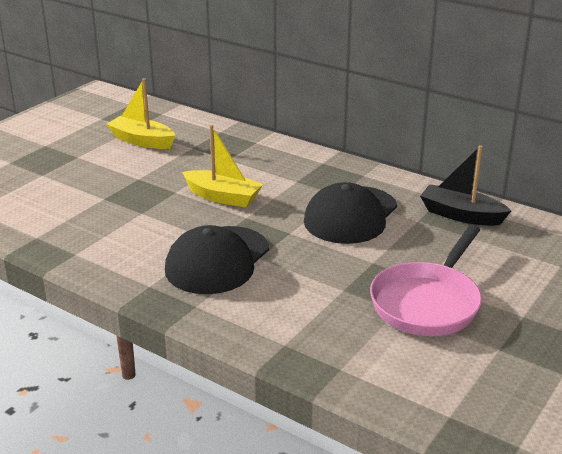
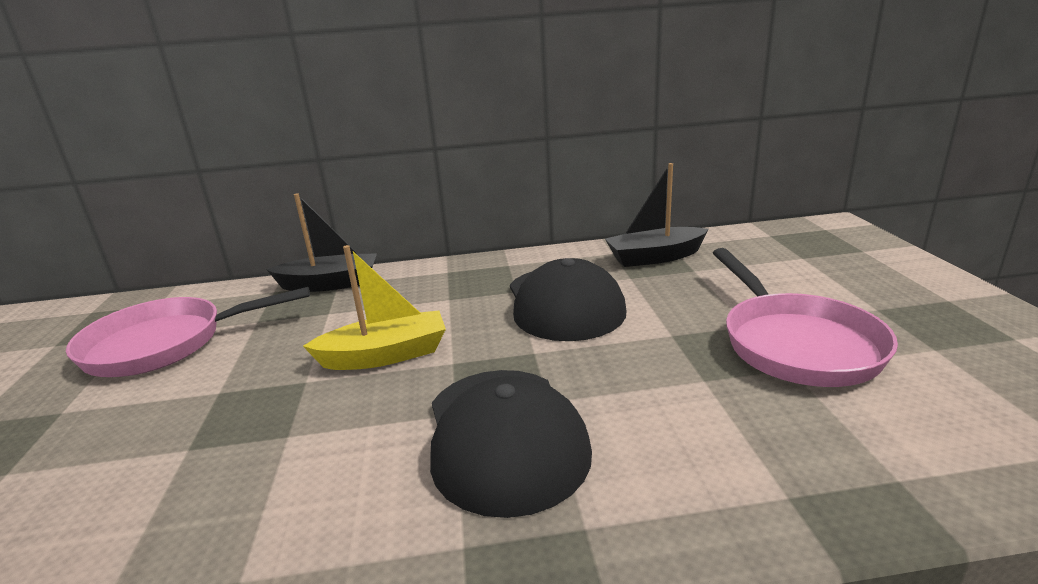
camera: 40 degrees left, 5 degrees down
yellow boat [106,78,176,149] -> pink pan [66,287,310,377]
none -> black boat [266,193,377,292]

